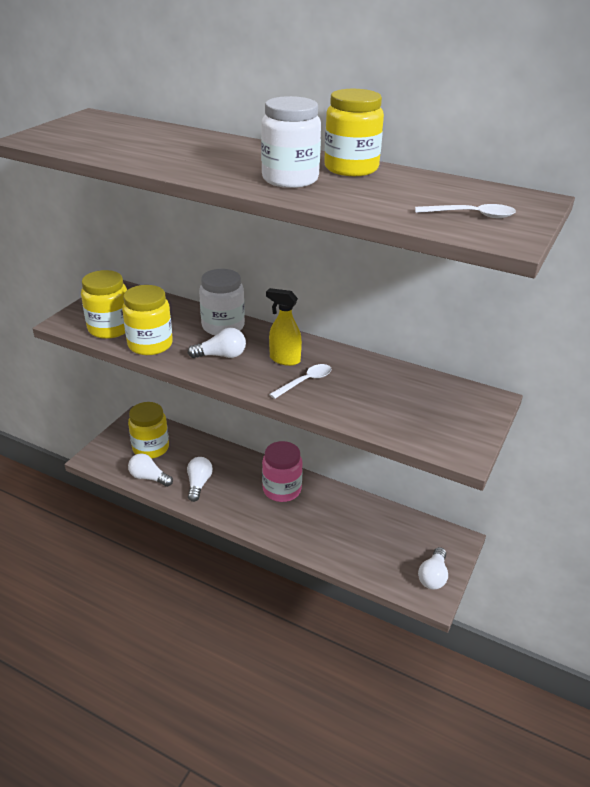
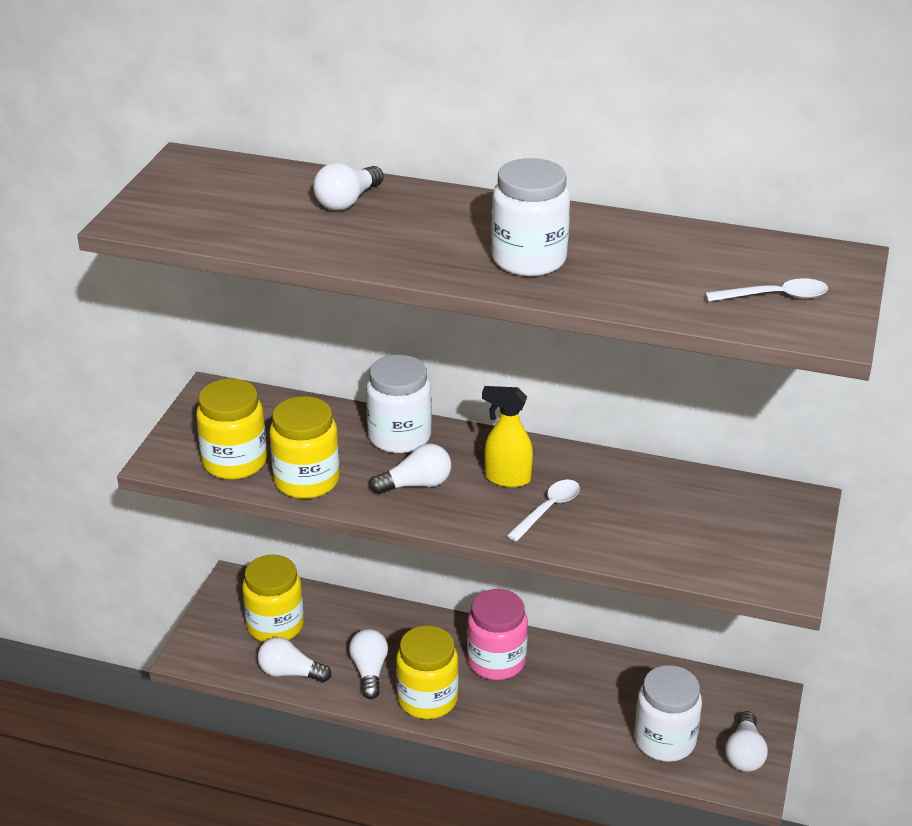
camera: 10 degrees left, 0 degrees up
yellow jar [324,89,384,176] -> yellow jar moved to [396,625,459,719]
none -> white light bulb [313,163,384,211]
none -> white jar [634,665,702,762]

